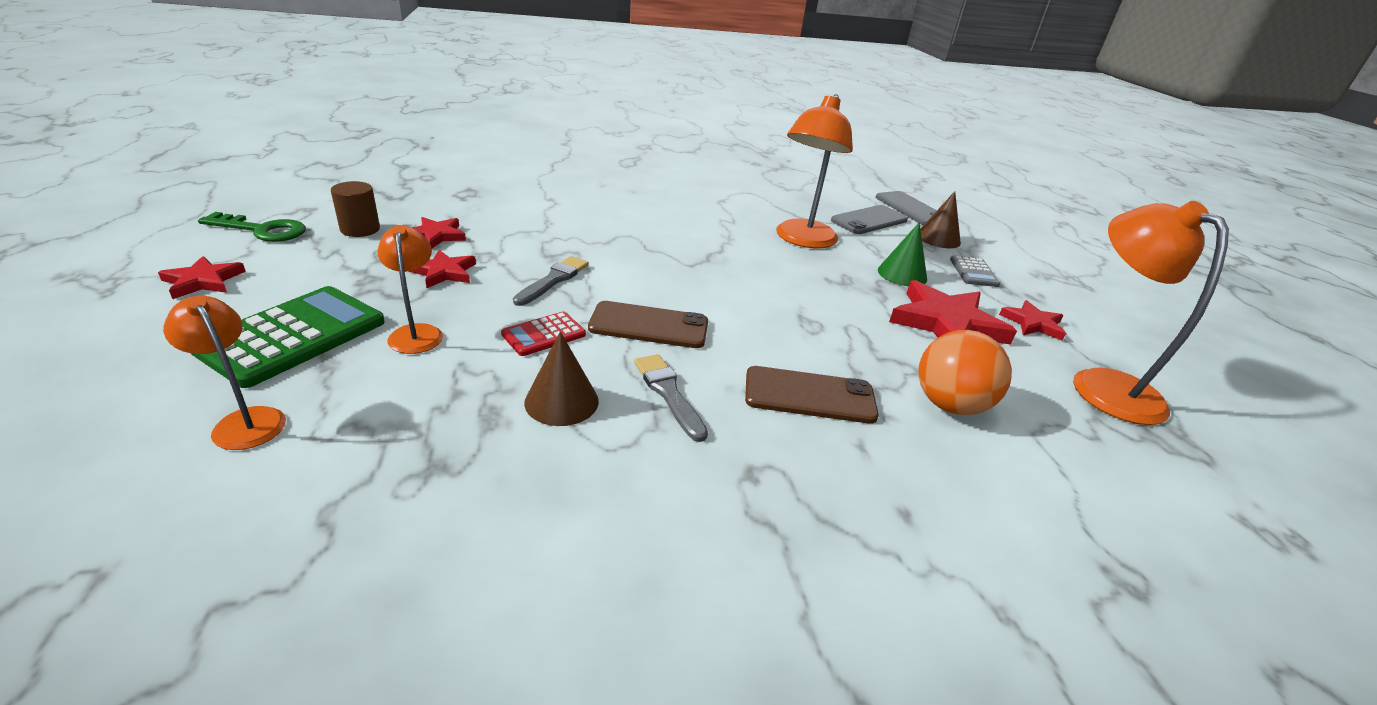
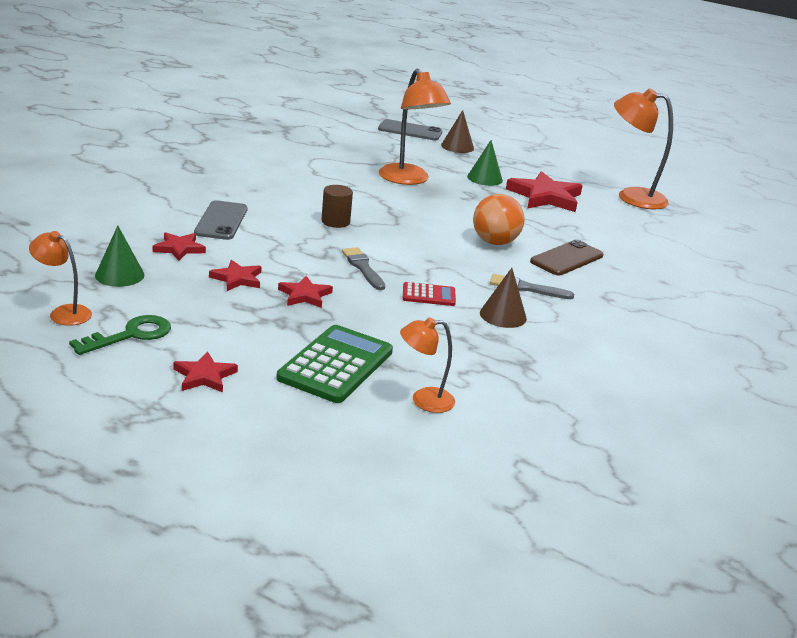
camera: 50 degrees left, 5 degrees down
green calculator [191,286,385,388] -> green calculator turned 45 degrees clockwise [276,325,393,403]
brown cylinder [331,181,380,237] -> brown cylinder moved to [321,185,353,228]
orange lamp [377,225,443,354] -> orange lamp moved to [29,231,92,326]
red calculator [501,312,586,356] -> red calculator turned 90 degrees counterclockwise [403,282,456,306]
brown phone [588,301,708,348] -> none
grey phone [831,205,908,234] -> grey phone moved to [194,200,248,240]
orange ball [918,330,1012,415] -> orange ball moved to [473,194,525,245]
grey calculator [950,255,1001,287] -> none
red star [999,300,1066,341] -> red star moved to [153,232,206,261]
none -> green cone [95,226,145,287]

